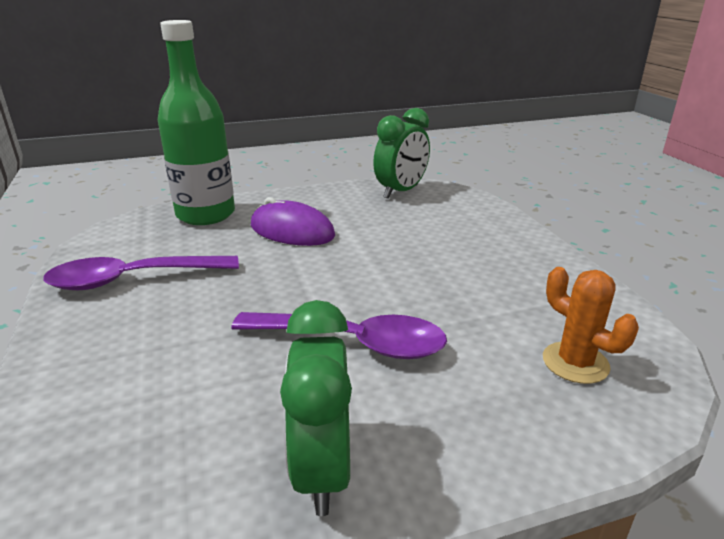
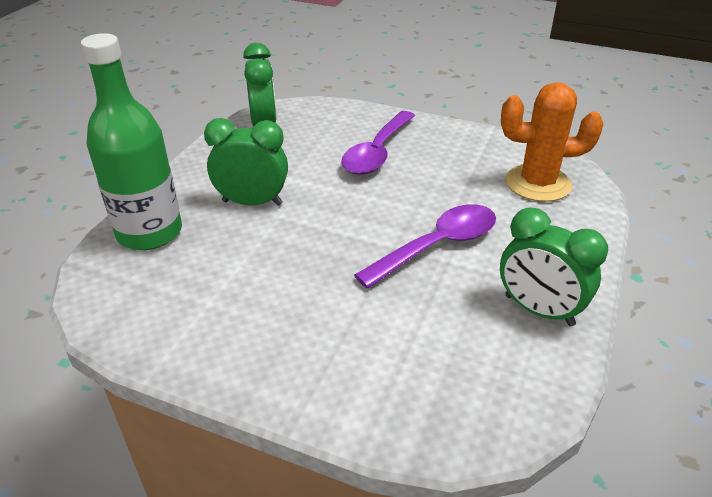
camera: 50 degrees left, 10 degrees up
purple spoon [43,256,239,290] -> purple spoon moved to [341,111,415,175]
purple mouse [251,197,335,246] -> green clock [204,118,288,206]
orange cactus [543,267,639,384] -> orange cactus [501,82,603,202], size x1.56

